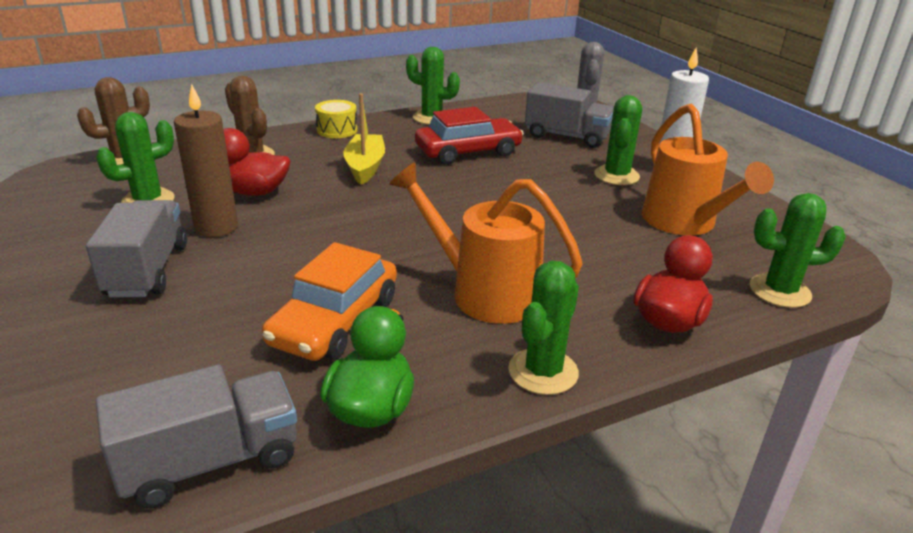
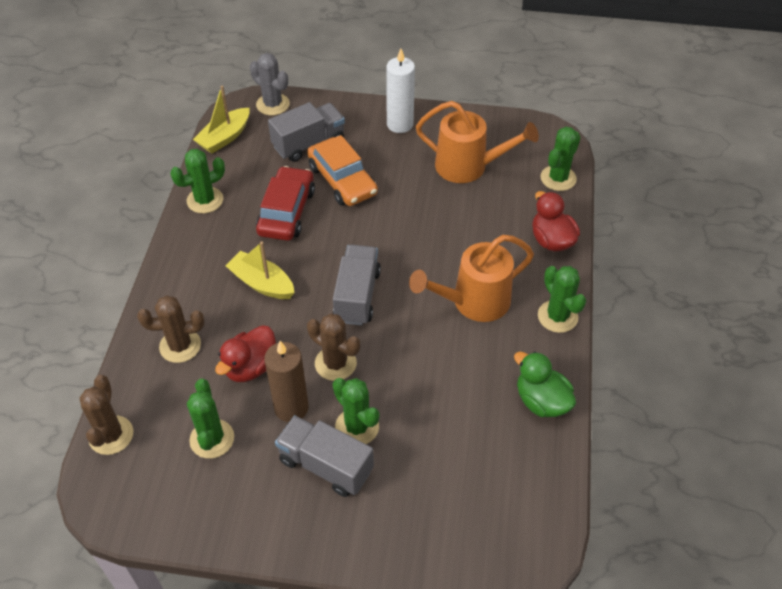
camera: 55 degrees left, 20 degrees up
grey truck [96,365,297,509] -> grey truck moved to [333,245,381,326]
orange car [262,242,397,361] -> orange car moved to [307,135,378,206]
yellow drum [315,100,357,138] -> none
green cactus [594,95,642,185] -> green cactus moved to [332,378,379,444]
none -> yellow boat [193,86,250,153]
none -> brown cactus [307,313,360,381]

